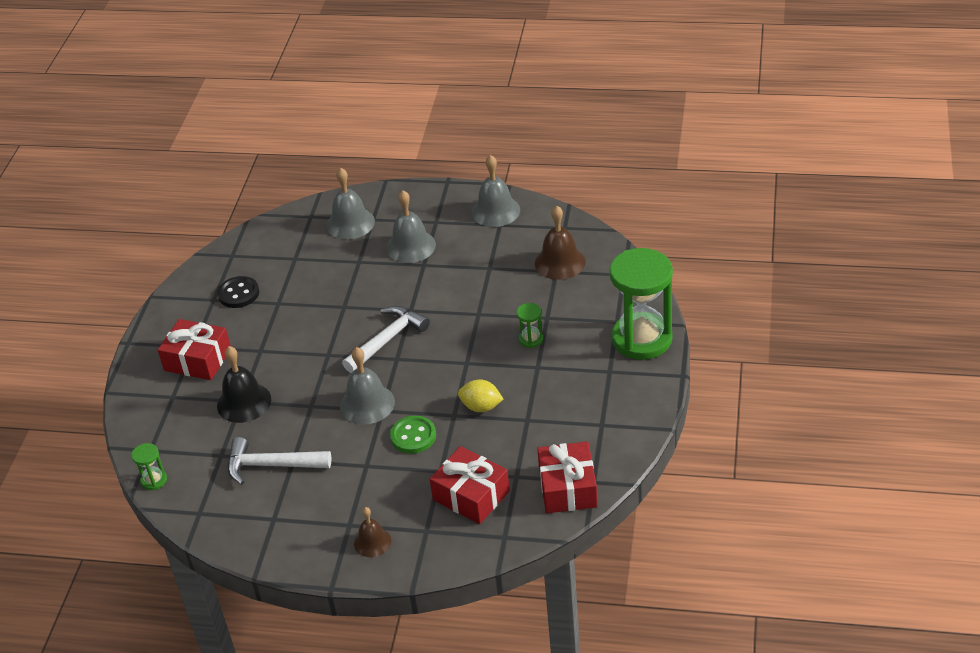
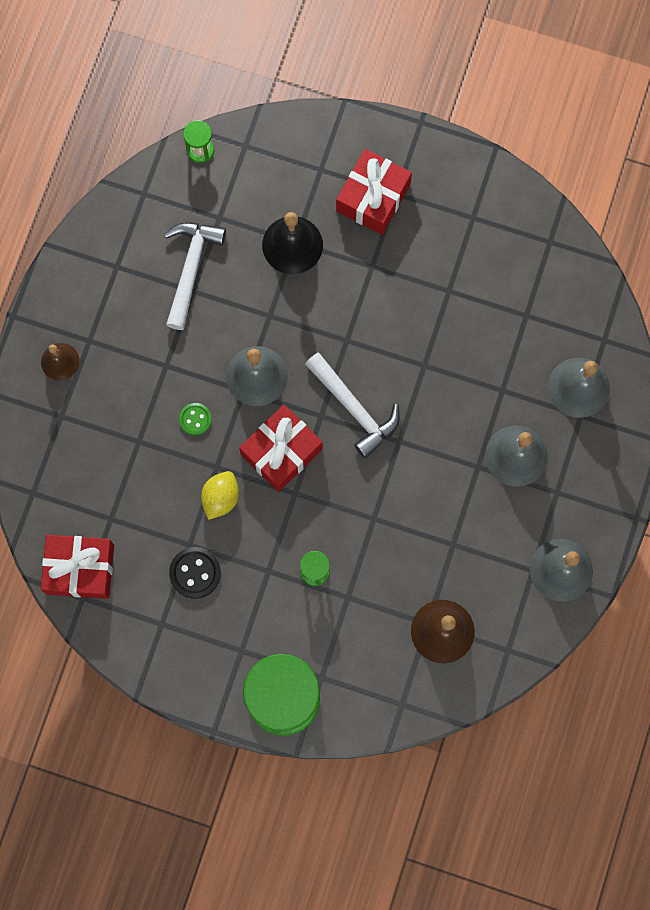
camera: 95 degrees right, 35 degrees up
black button [217,276,259,308] -> black button moved to [169,547,221,599]
green button [390,416,436,454] -> green button [179,403,212,435], size x0.64
red gift [430,446,510,524] -> red gift moved to [239,405,323,492]

